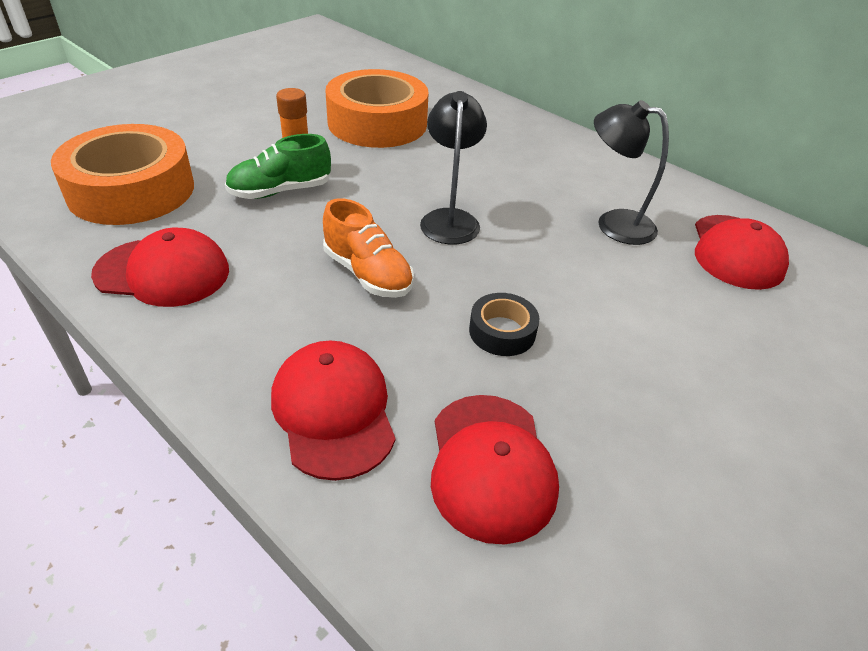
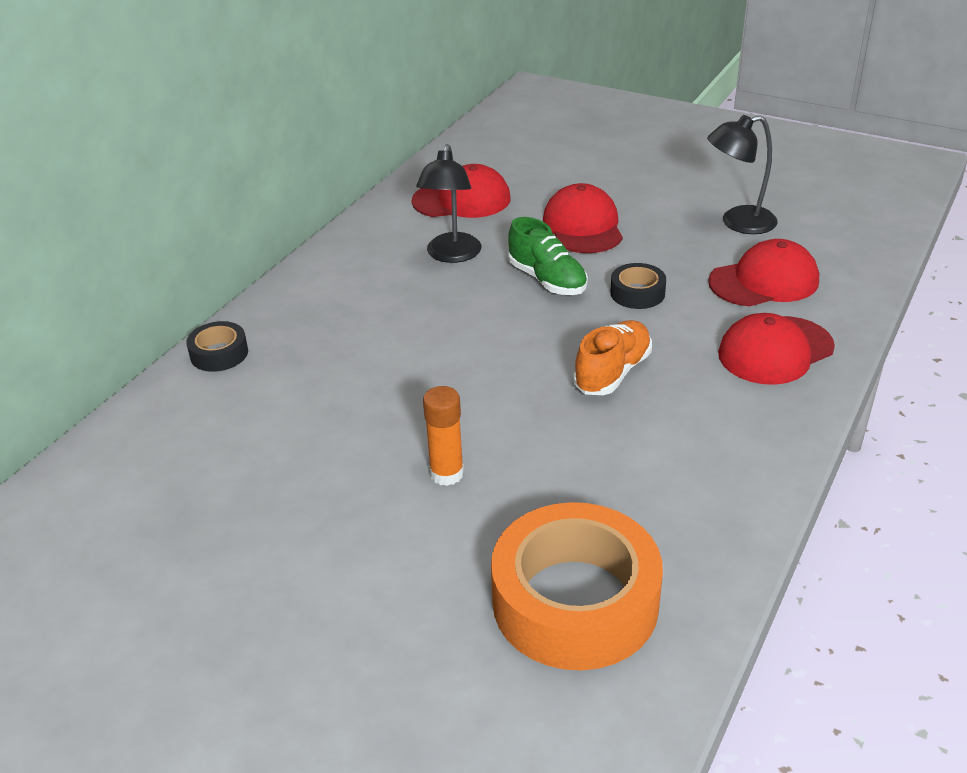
camera: 100 degrees left, 5 degrees down
red cap [91,227,229,307] -> red cap moved to [543,183,623,253]
green shoe [225,134,331,199] -> green shoe moved to [508,217,588,295]
orange tape [325,69,429,148] -> none
black lamp [420,91,487,245] -> black lamp moved to [707,115,778,234]
none -> black tape [186,321,248,372]

